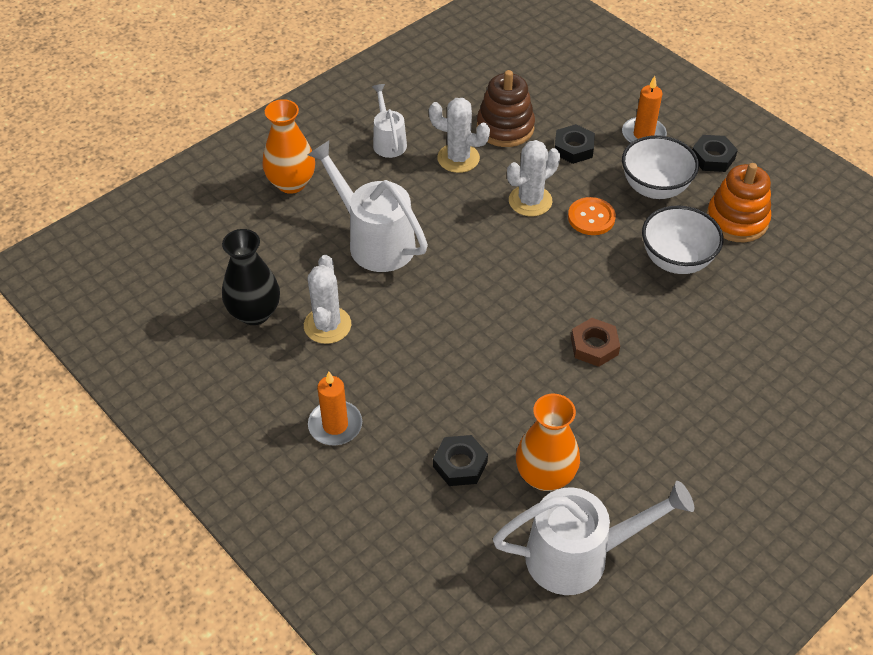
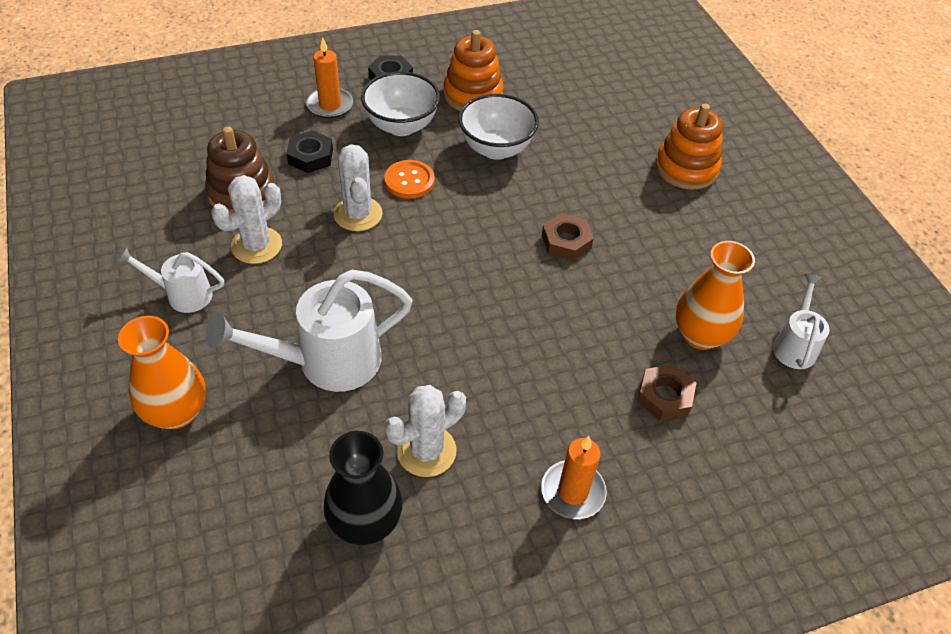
camera: 70 degrees left, 0 degrees up
white cactus [304,255,351,344] -> white cactus turned 60 degrees counterclockwise [385,385,466,477]
black nut [433,435,488,486] -> brown nut [637,364,696,421]
white watering can [493,481,694,595] -> white watering can [773,274,830,369], size x0.56
none -> orange stacking toy [656,104,723,190]

